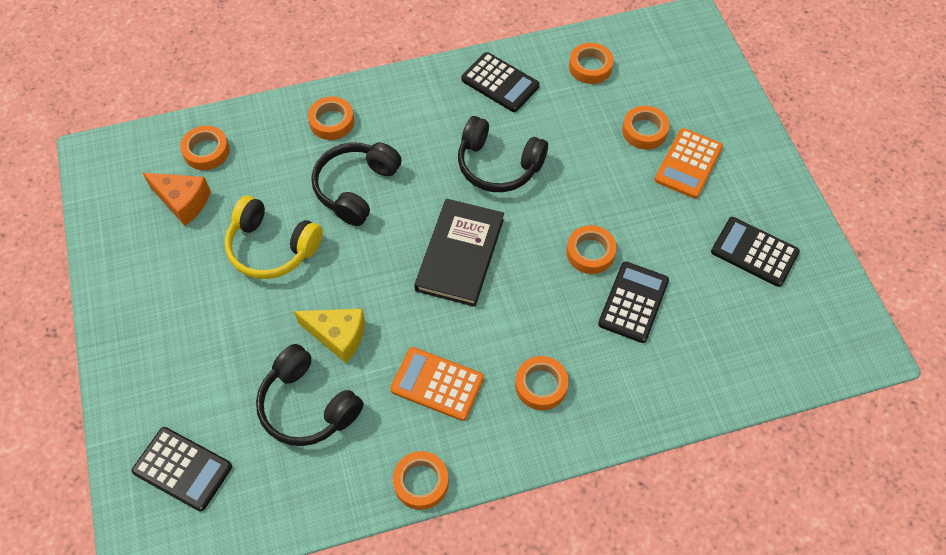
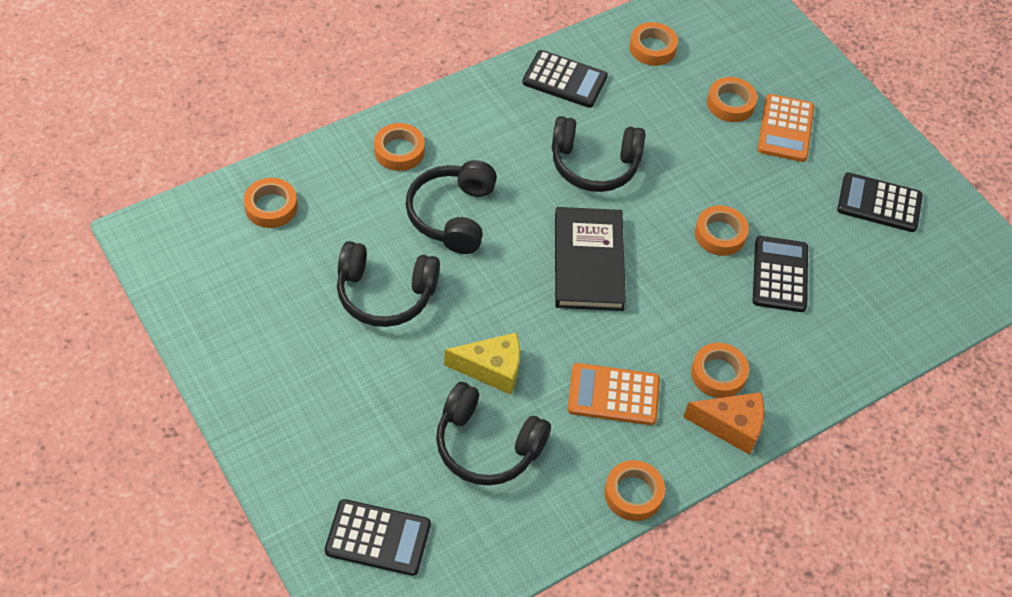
camera: 20 degrees left, 5 degrees down
orange cheese [143,173,211,226] -> orange cheese moved to [683,392,764,455]
yellow headphones [225,196,323,279] -> black headphones [337,241,440,327]

